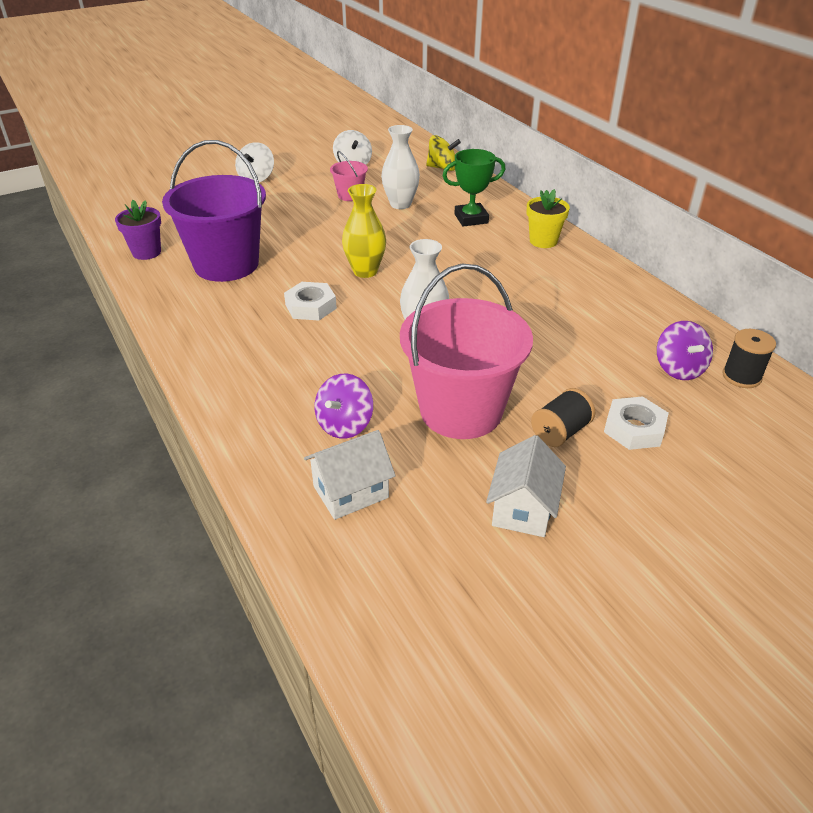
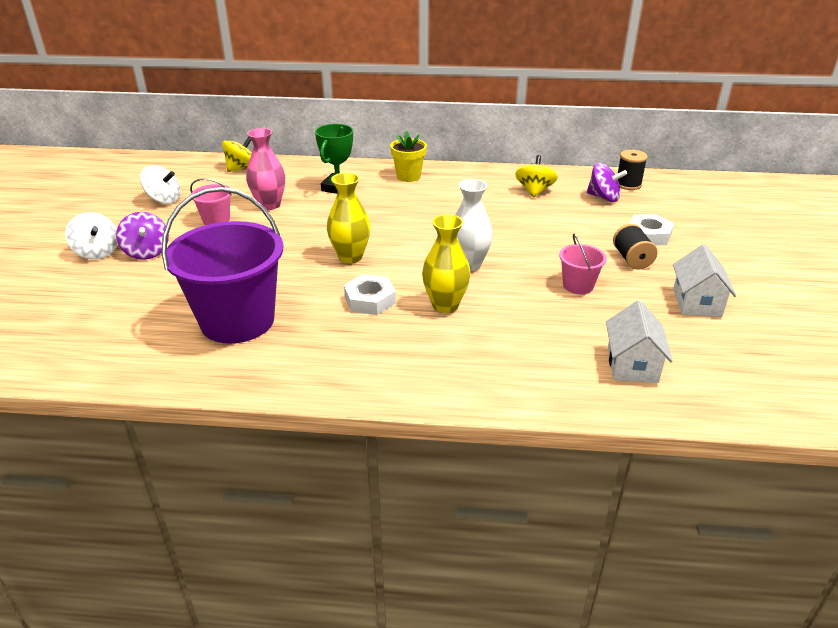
camera: 55 degrees left, 5 degrees down
purple flower pot [115,200,161,260] -> none
purple spinning top [315,374,373,438] -> purple spinning top moved to [116,212,169,260]
white vase [381,125,420,209] -> pink vase [246,128,285,210]
pink bucket [400,264,533,439] -> pink bucket [559,234,607,294], size x0.45
white house [486,435,566,537] -> white house turned 45 degrees clockwise [673,244,736,317]
none -> yellow vase [422,214,471,313]
none -> yellow spinning top [515,155,558,198]

